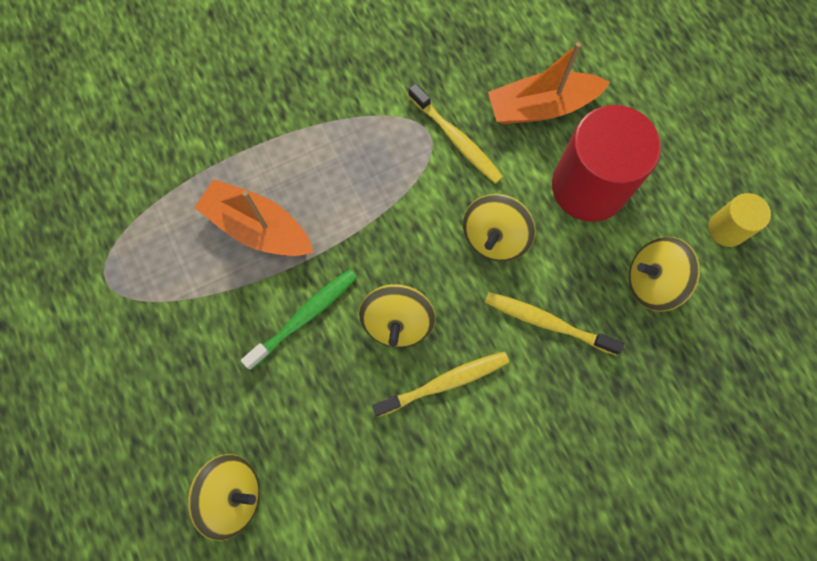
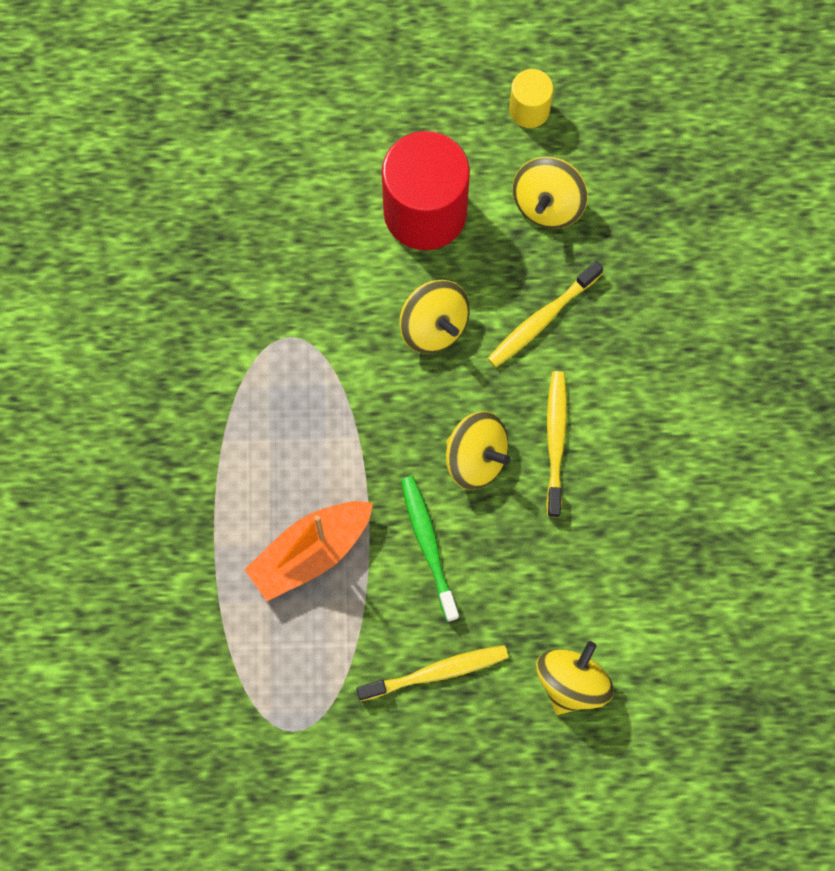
camera: 65 degrees left, 0 degrees up
yellow toothbrush [408,83,503,184] -> yellow toothbrush moved to [356,645,509,701]
orange boat [488,42,610,124] -> none

